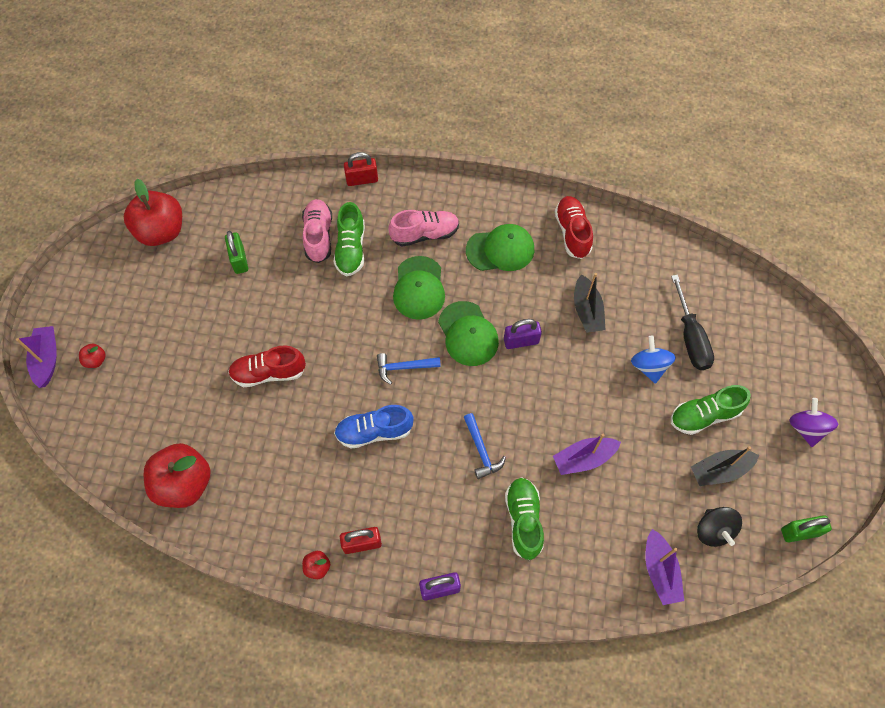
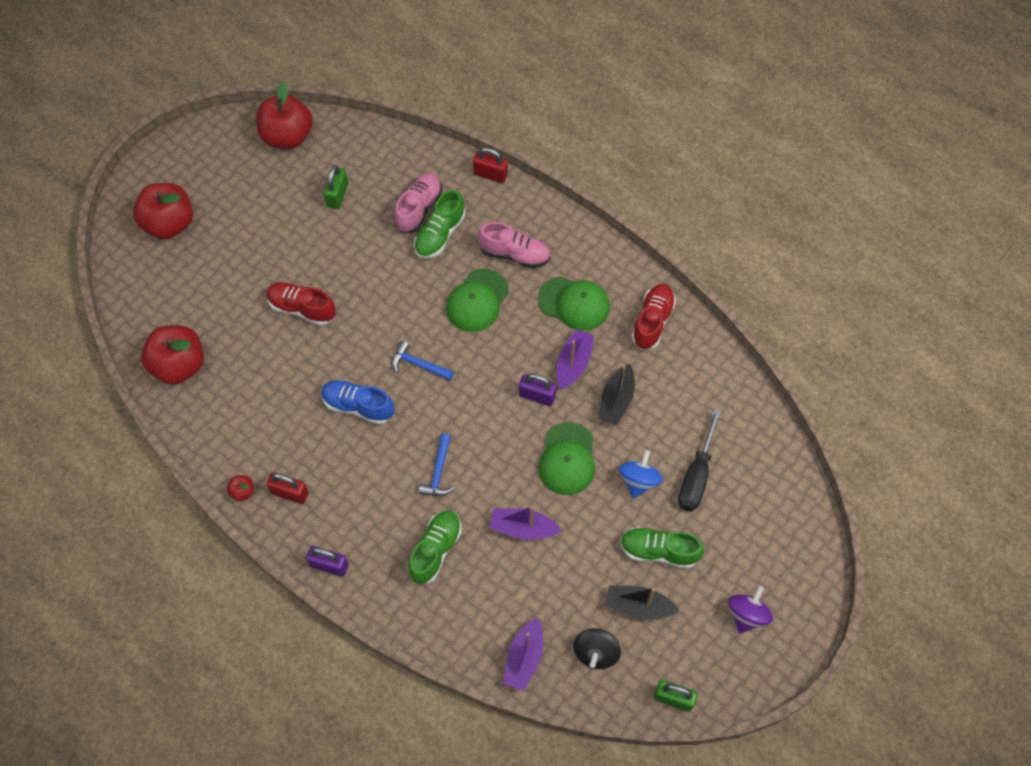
camera: 30 degrees right, 0 degrees up
purple boat [16,326,56,388] -> purple boat moved to [557,329,595,389]
red apple [79,344,106,368] -> red apple [133,183,193,239], size x2.37
green cap [438,301,499,366] -> green cap moved to [538,422,595,495]

